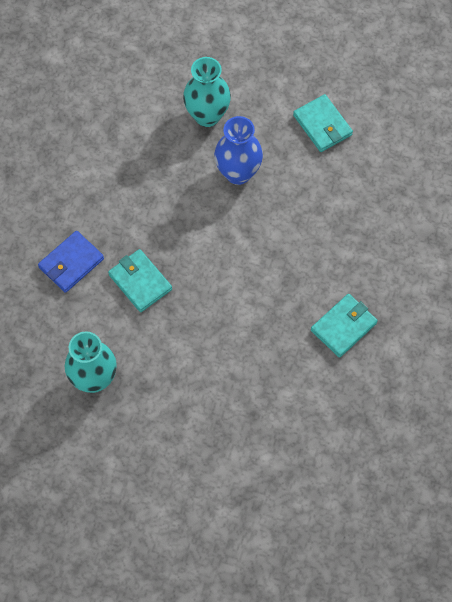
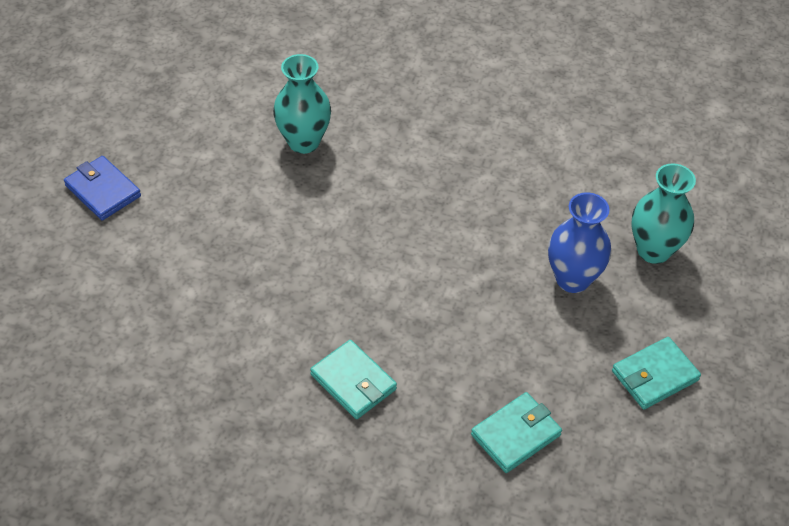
camera: 90 degrees right, 15 degrees down
blue wallet [38,231,104,293] -> blue wallet moved to [64,156,141,220]
turquoise wallet [108,249,172,312] -> turquoise wallet moved to [471,392,562,473]

